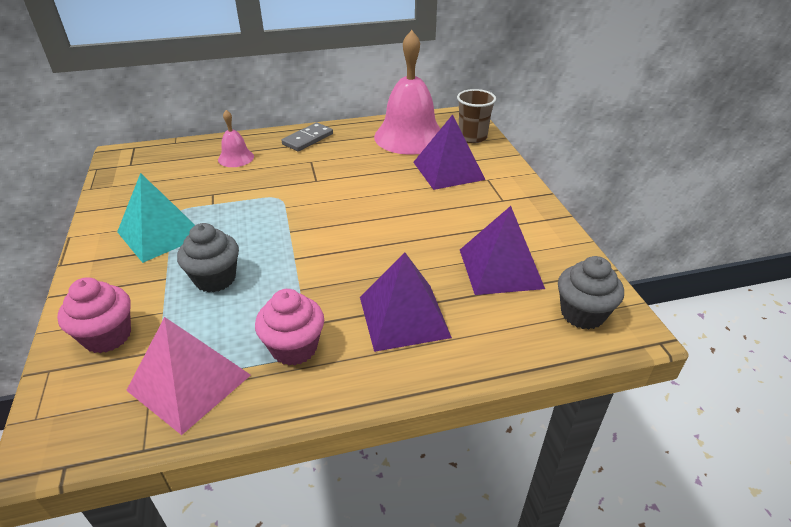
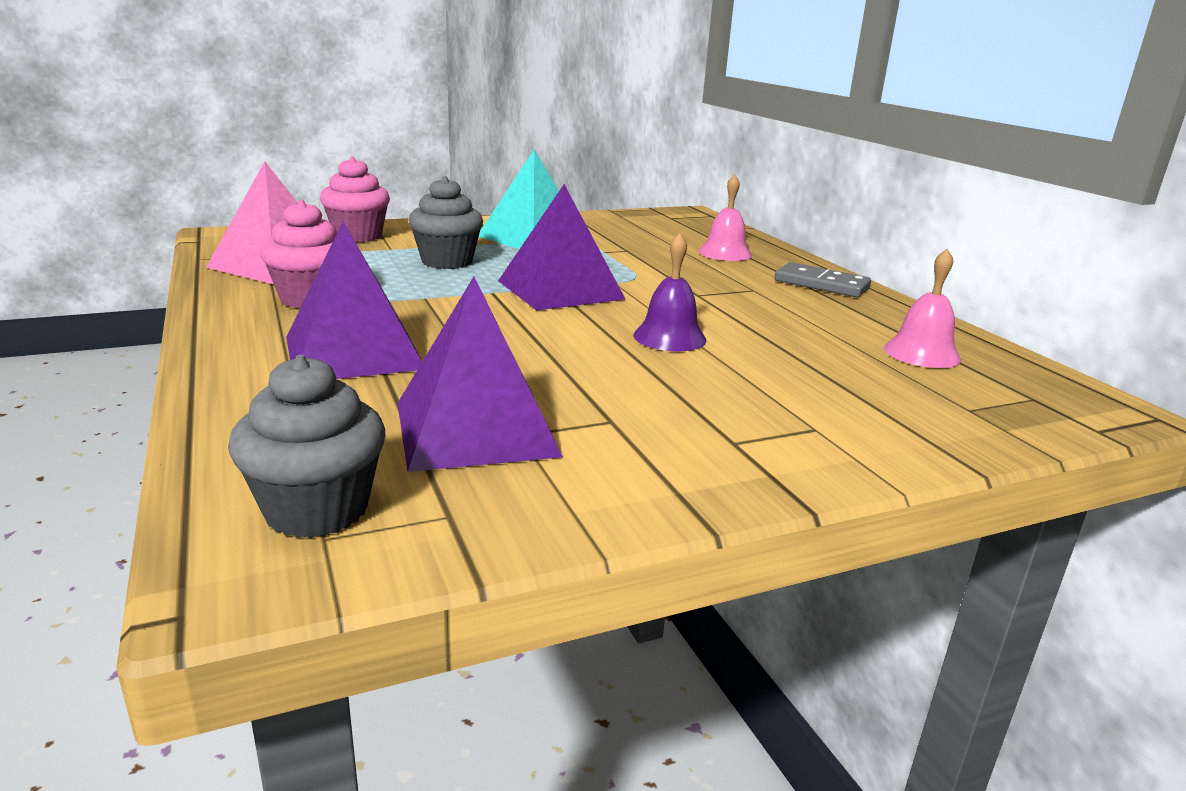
camera: 80 degrees right, 15 degrees down
pink bell [374,30,440,155] -> pink bell [884,249,961,368], size x0.47
purple pyramid [413,114,486,190] -> purple pyramid moved to [498,184,626,311]
brown cup [457,89,496,143] -> none
none -> purple bell [634,233,707,351]

